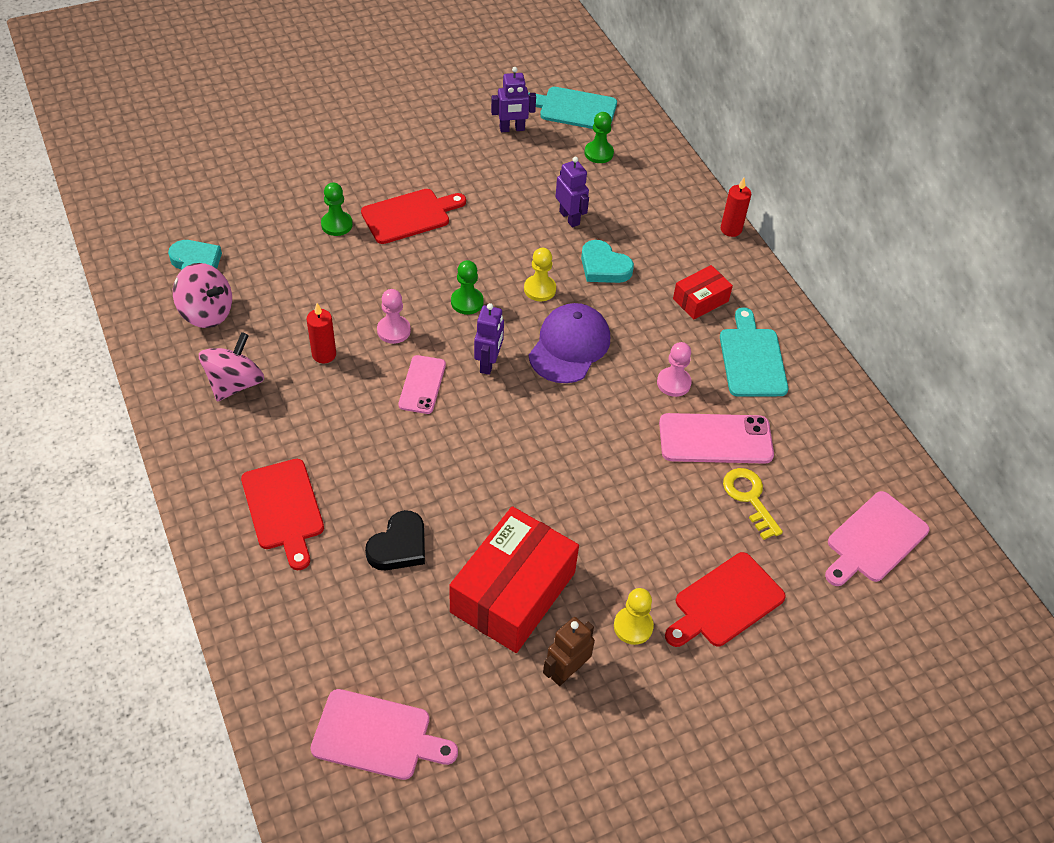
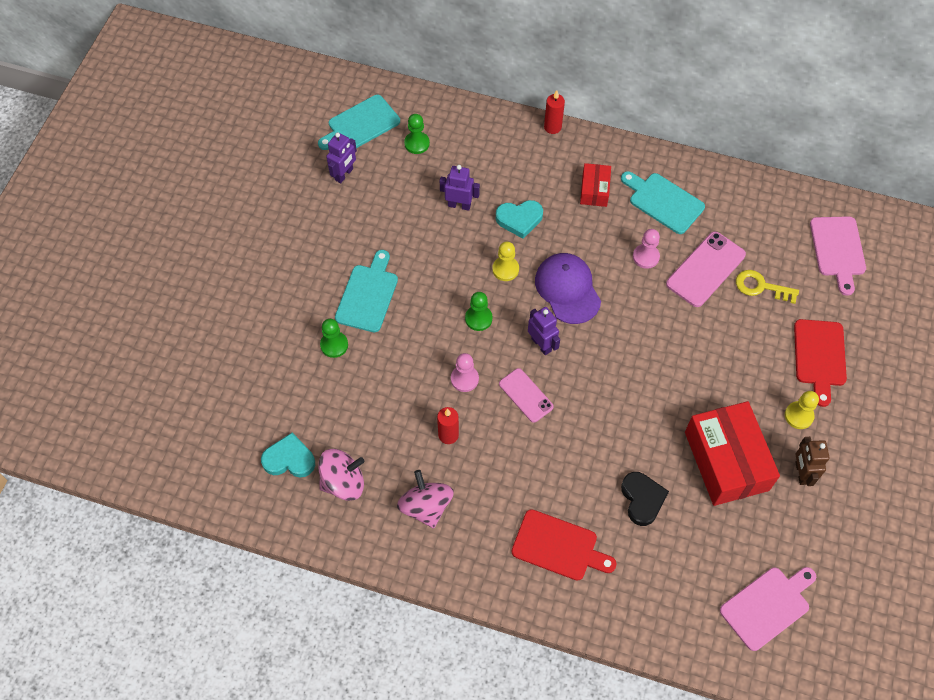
camera: 45 degrees left, 10 degrees up
red cutting board [361,189,466,244] -> turquoise cutting board [335,250,398,332]

